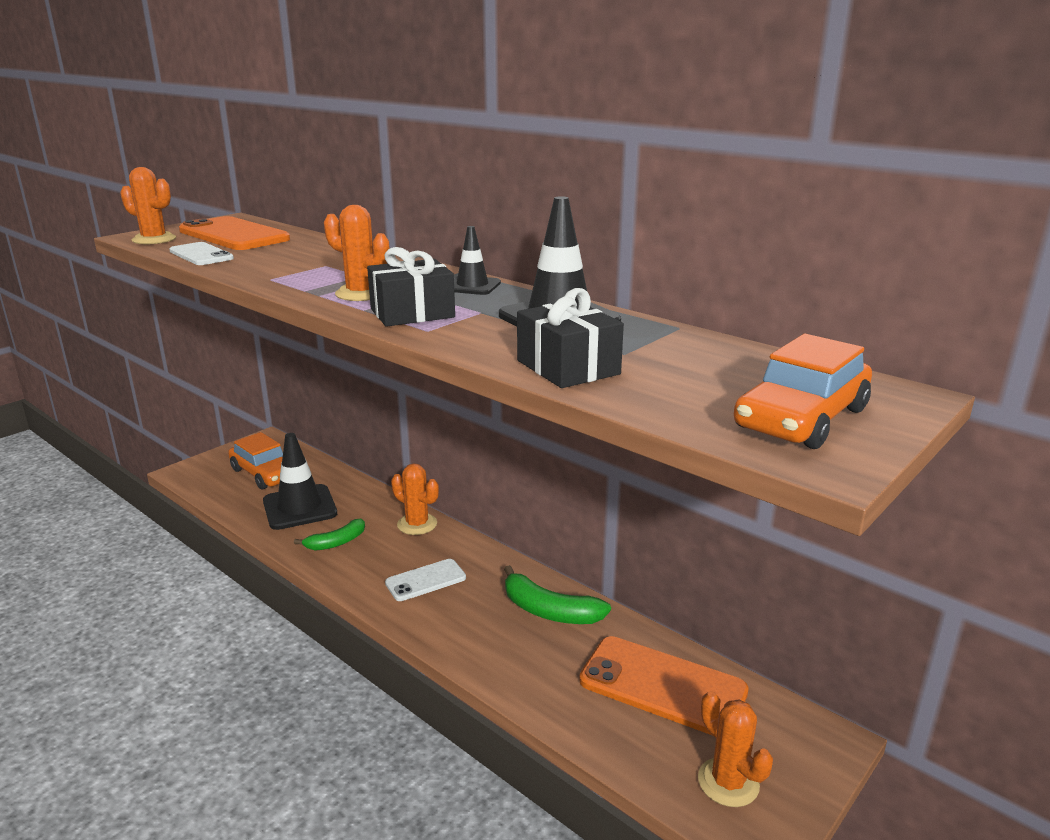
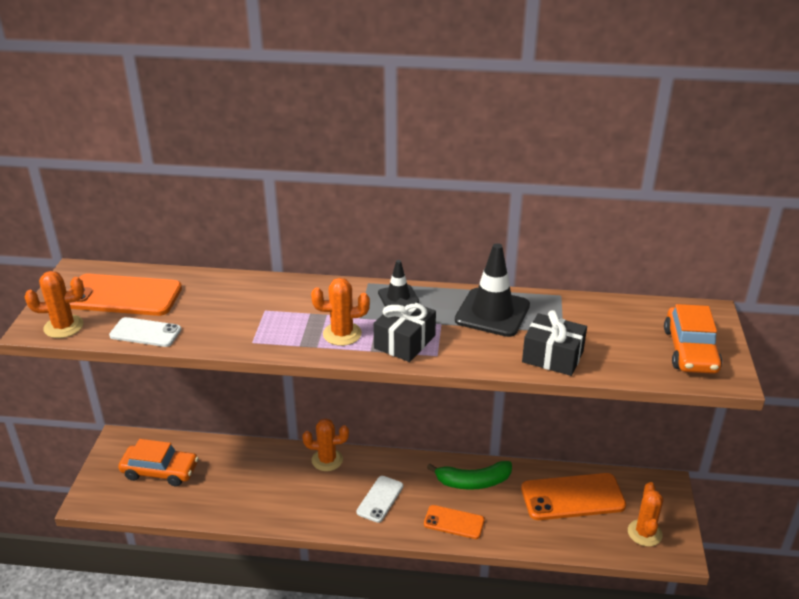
camera: 35 degrees left, 10 degrees up
black traffic cone [263,433,337,530] -> none
green banana [294,519,365,551] -> none
orange cactus [698,691,773,807] -> orange cactus turned 75 degrees clockwise [628,482,663,546]
none -> orange phone [424,505,485,539]

